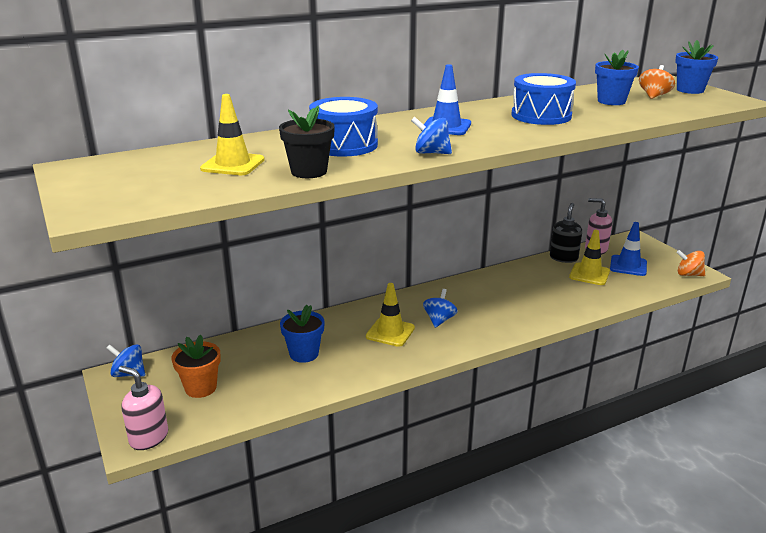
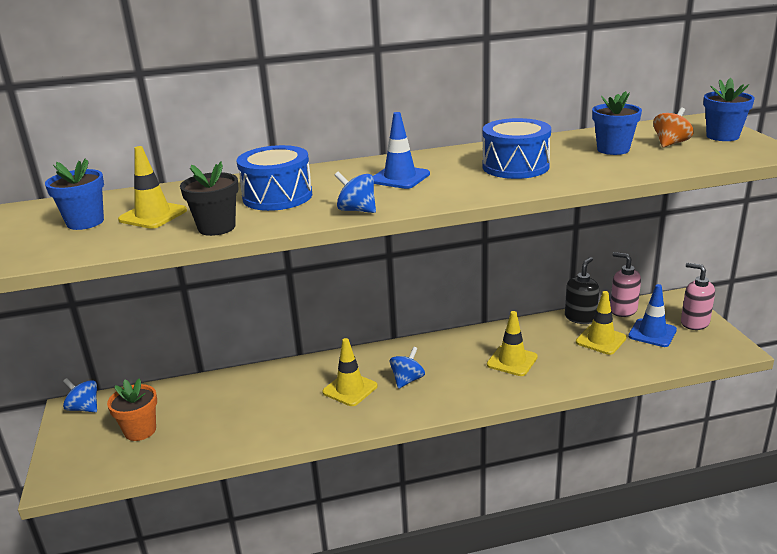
camera: 15 degrees right, 0 degrees up
pink soap dispenser [119,366,168,450] -> pink soap dispenser moved to [681,263,715,330]
blue flower pot [280,305,325,363] -> blue flower pot moved to [45,158,104,230]
orange spinning top [676,250,705,276] -> none
none -> yellow traffic cone [487,311,538,376]

